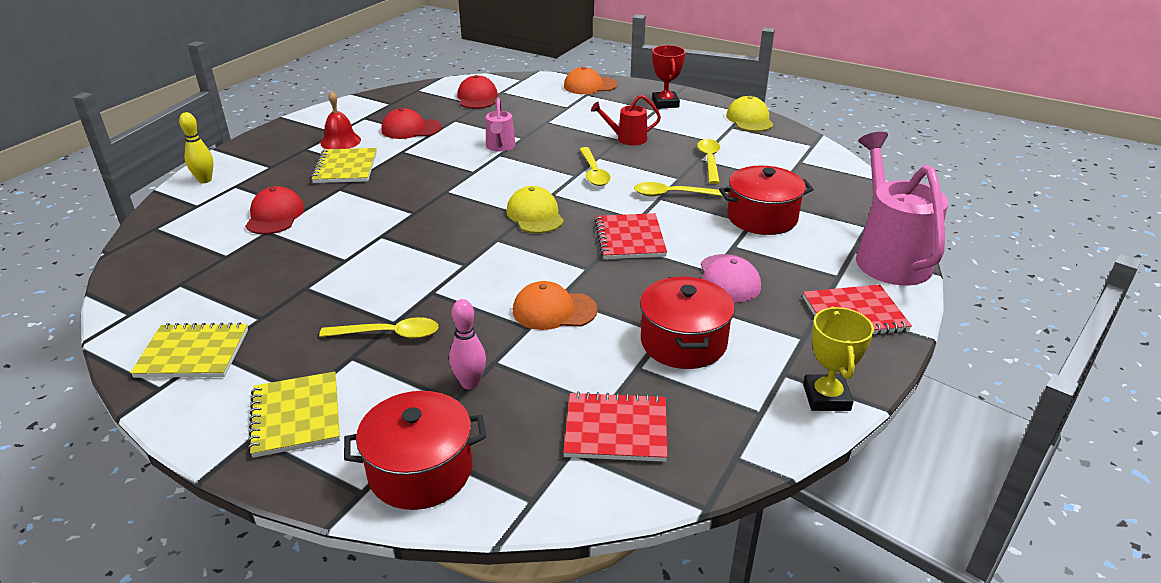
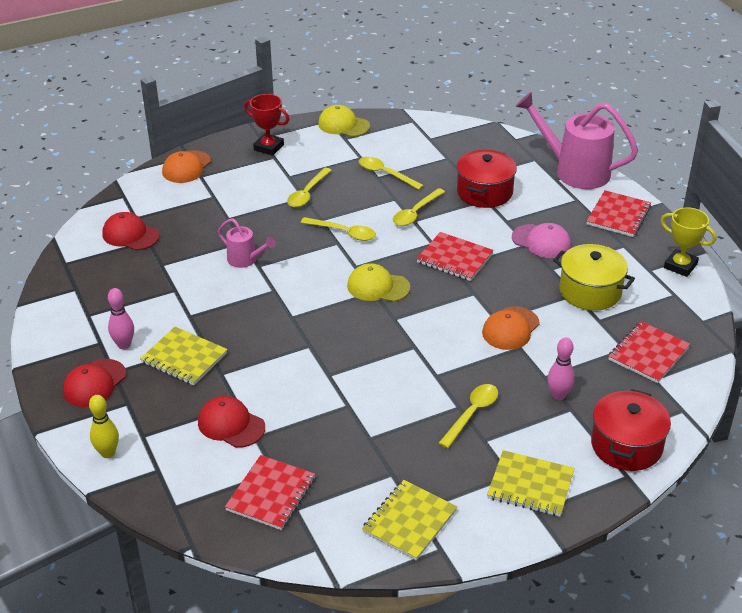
camera: 55 degrees left, 5 degrees up
red bell [320,91,361,149] -> pink bowling pin [108,288,134,349]
red cap [382,108,442,139] -> red cap moved to [63,359,126,407]
red watering can [591,95,661,145] -> yellow spoon [287,168,332,207]
red pot [640,276,735,369] -> yellow pot [553,244,635,311]
none -> red notebook [225,455,315,530]

